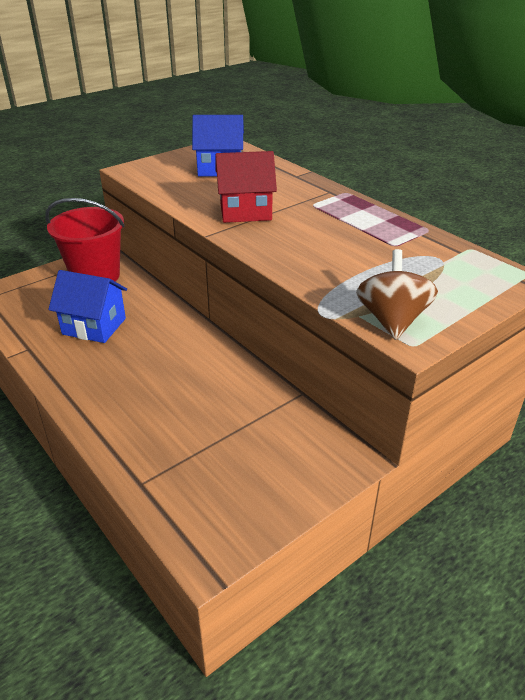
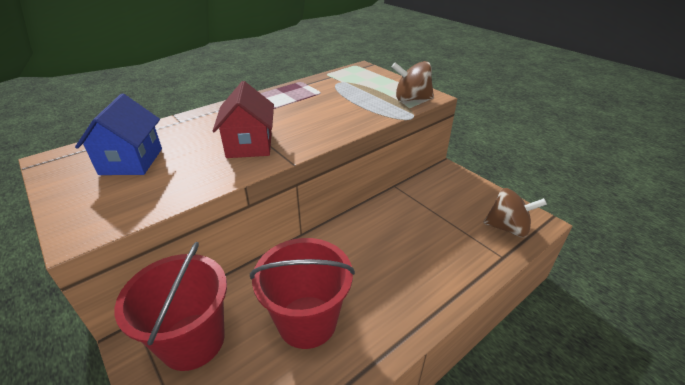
camera: 90 degrees left, 0 degrees up
blue house [48,270,127,343] -> red bucket [250,238,355,349]
none -> brown spinning top [483,188,547,237]

